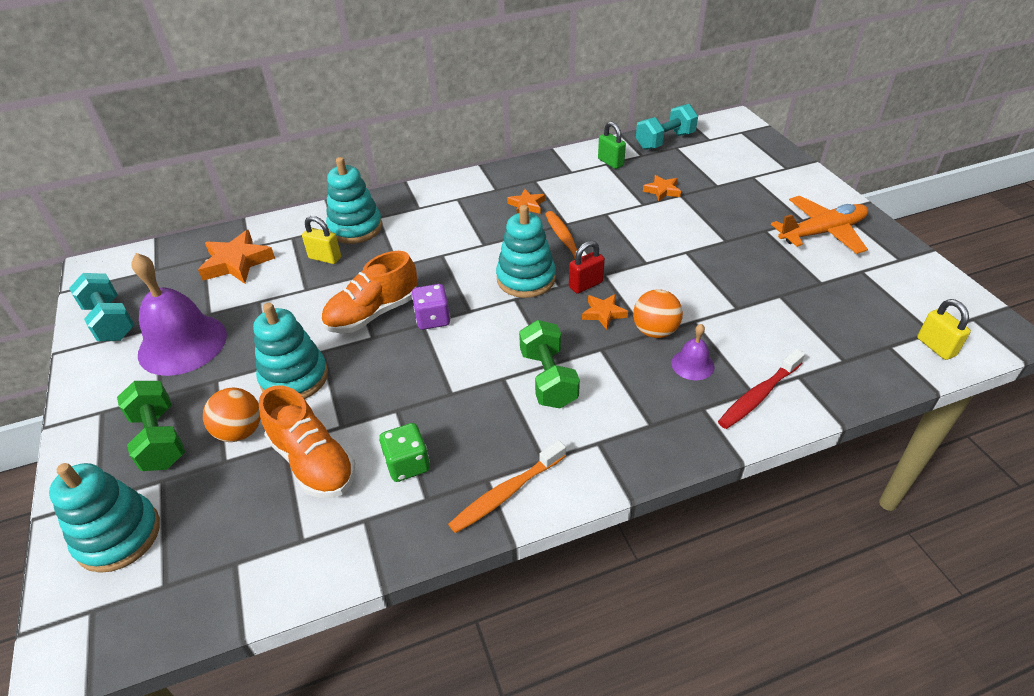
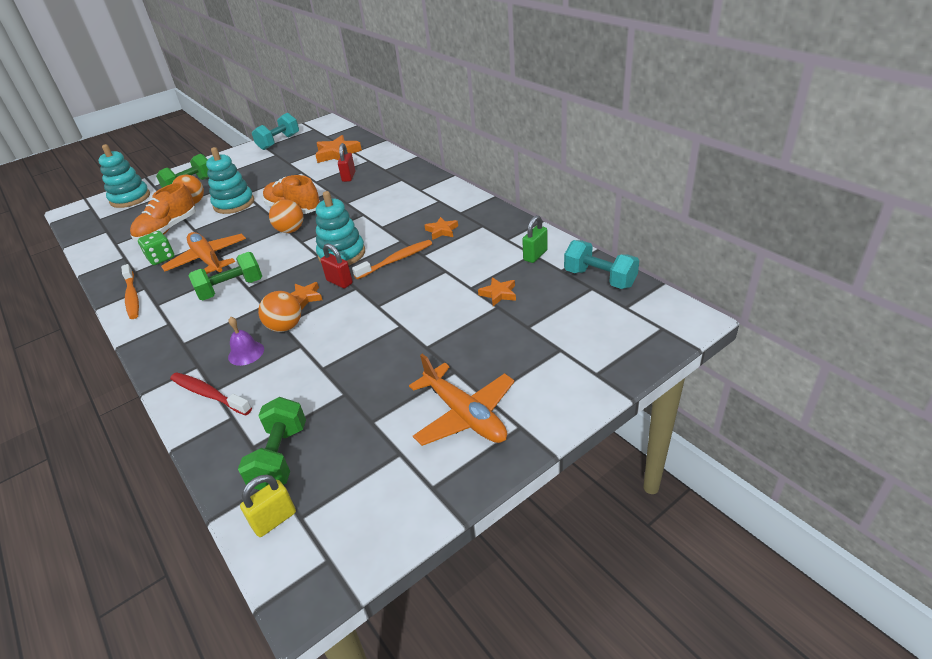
camera: 75 degrees right, 5 degrees down
purple bell [131,253,227,376] -> none
yellow padlock [302,216,341,264] -> red padlock [338,143,355,182]
turquoise stacking toy [326,157,382,244] -> none
purple dice [412,284,450,330] -> orange ball [269,199,303,233]
orange toothbrush [448,440,566,533] -> orange toothbrush turned 150 degrees counterclockwise [121,264,139,319]
none -> orange plane [161,232,246,274]
none -> green dumbbell [238,397,306,490]

